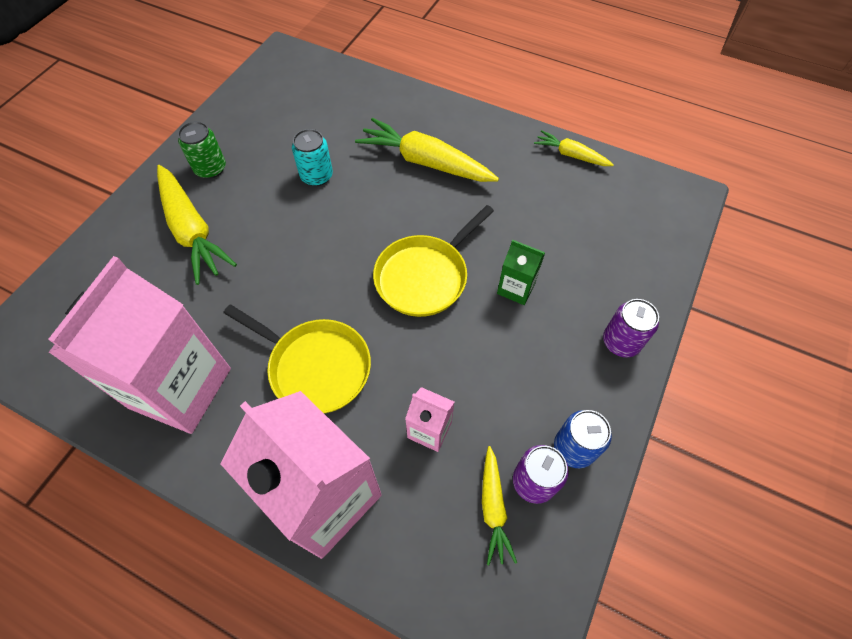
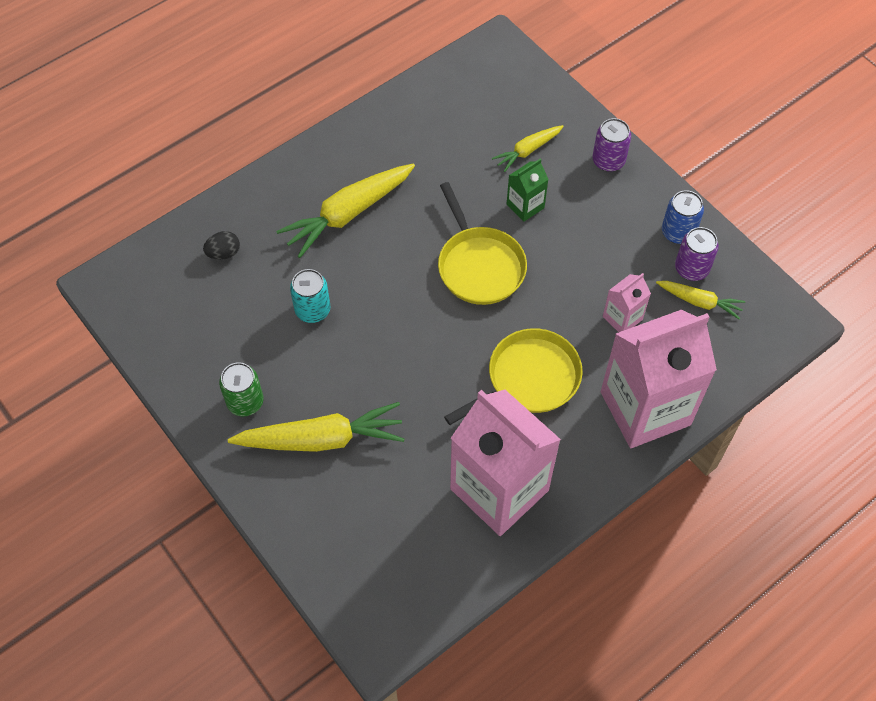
camera: 65 degrees left, 0 degrees up
yellow carrot [534,130,614,166] -> yellow carrot moved to [492,125,564,172]
none -> black egg [203,231,240,260]

